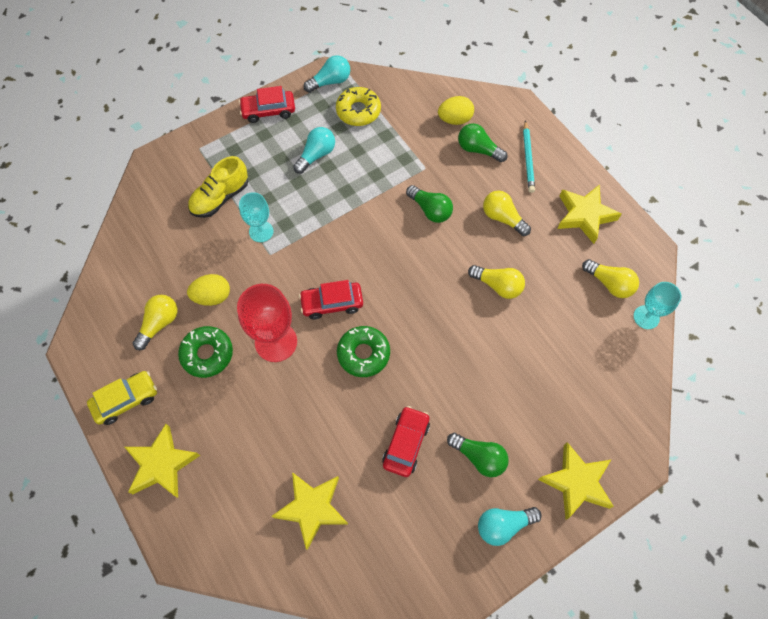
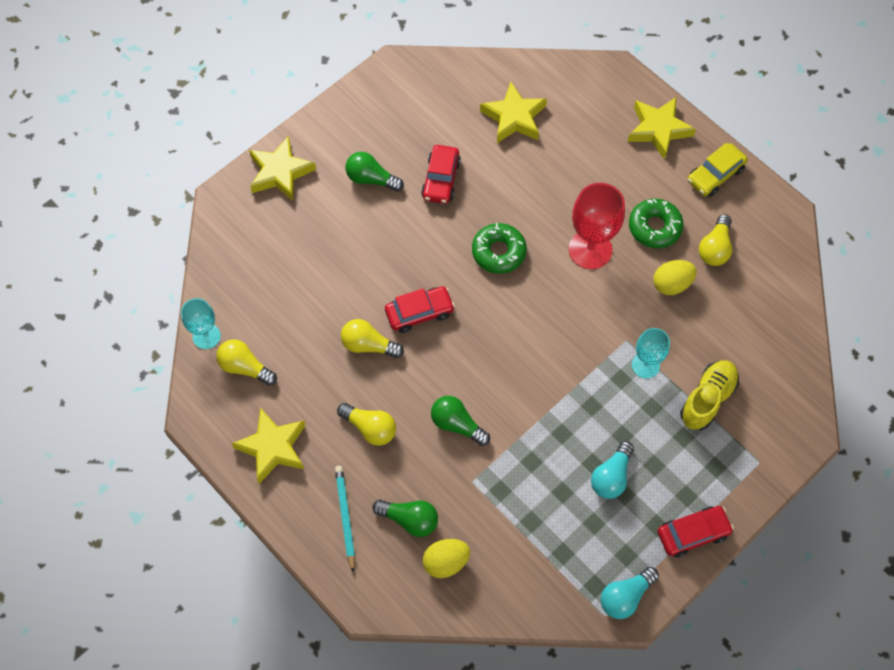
camera: 170 degrees right, 0 degrees up
red car [299,280,363,320] -> red car moved to [385,286,455,333]
yellow donut [336,87,381,126] -> none
turquoise light bulb [478,507,542,546] -> none

